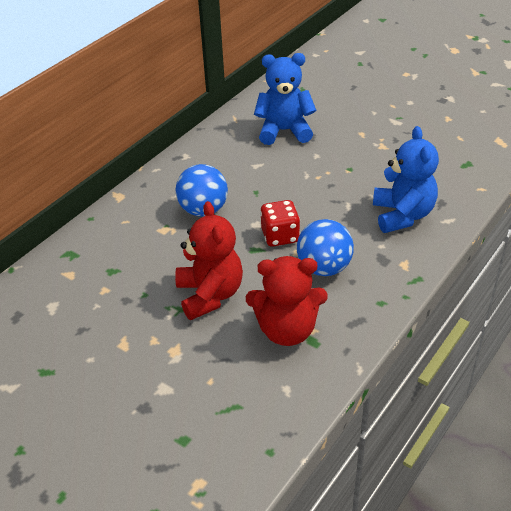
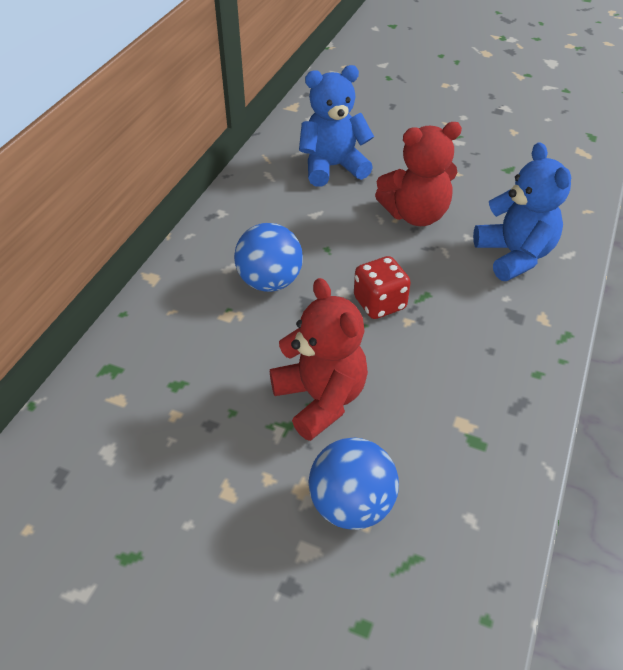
camera: 15 degrees left, 5 degrees up
red teddy bear [246,256,328,346] -> red teddy bear moved to [375,122,462,226]
blue ball [297,219,354,276] -> blue ball moved to [308,438,399,530]

